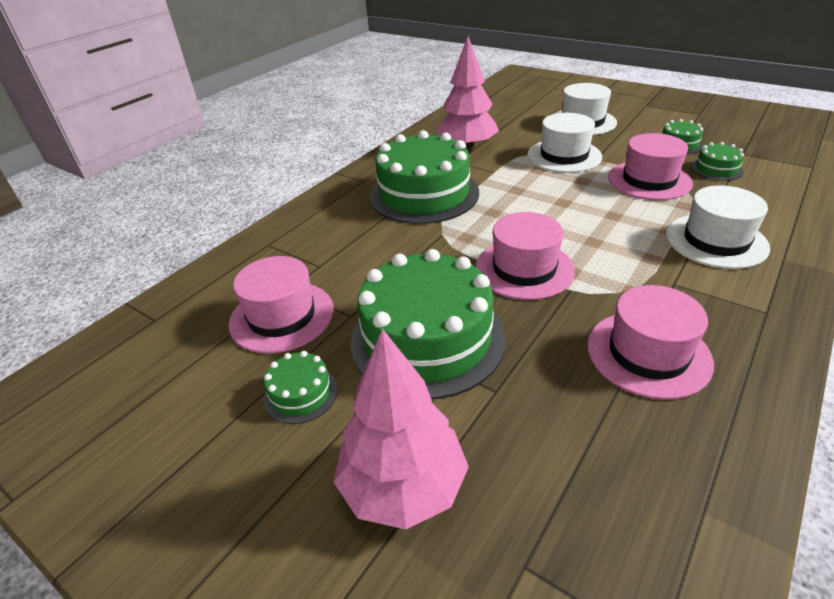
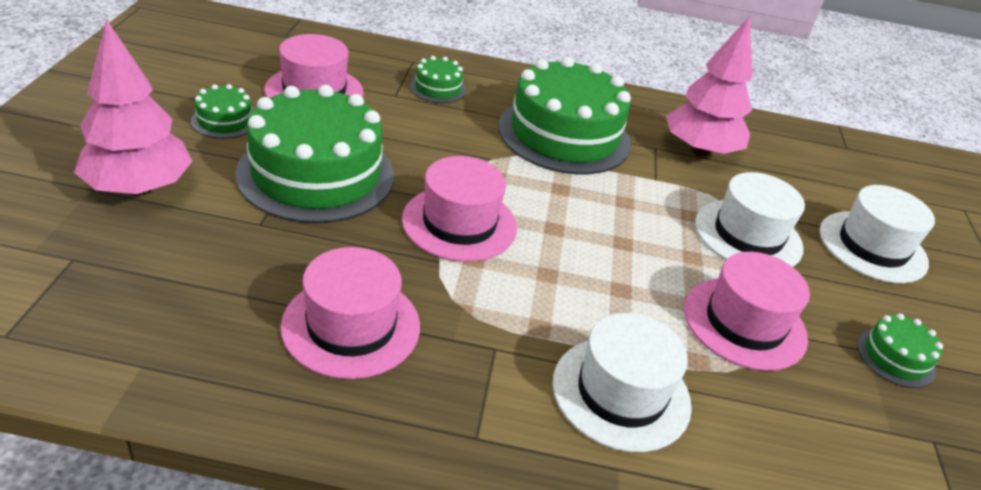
camera: 55 degrees right, 0 degrees up
green cake [691,142,744,181] -> green cake moved to [410,56,466,103]

